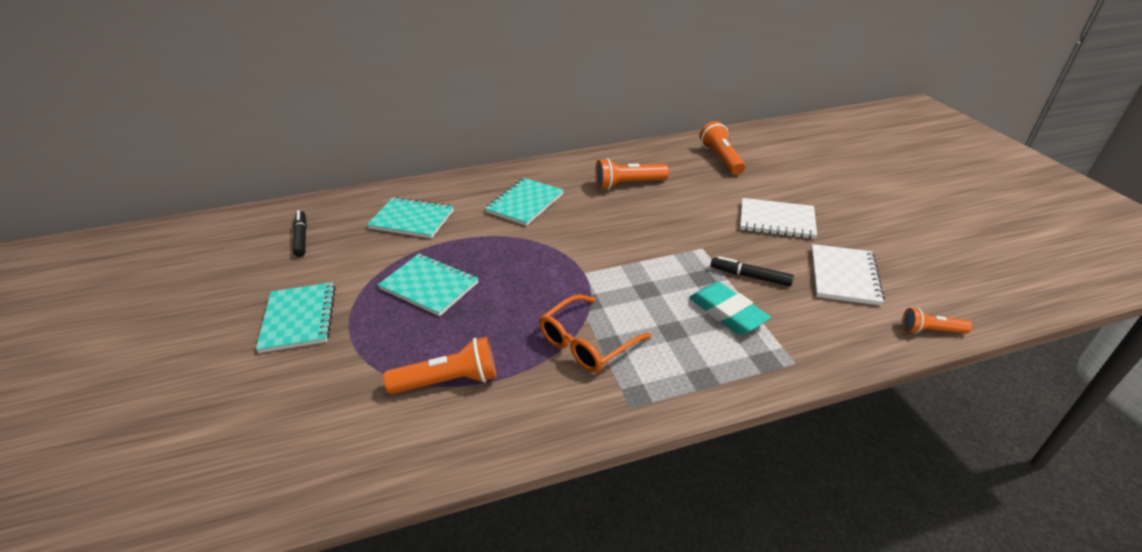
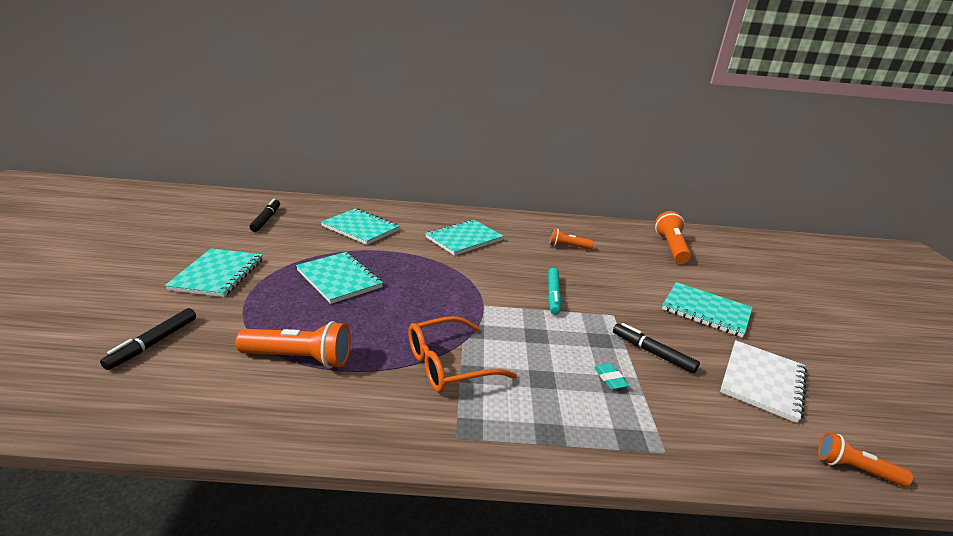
camera: 15 degrees right, 10 degrees down
orange flashlight [595,158,669,190] -> orange flashlight [549,228,593,249], size x0.61
turquoise eraser [689,282,771,334] -> turquoise eraser [594,363,629,390], size x0.46
white notebook [740,198,817,239] -> turquoise notebook [662,282,753,338]
none -> black marker [100,308,196,370]
none -> turquoise marker [548,268,561,315]

